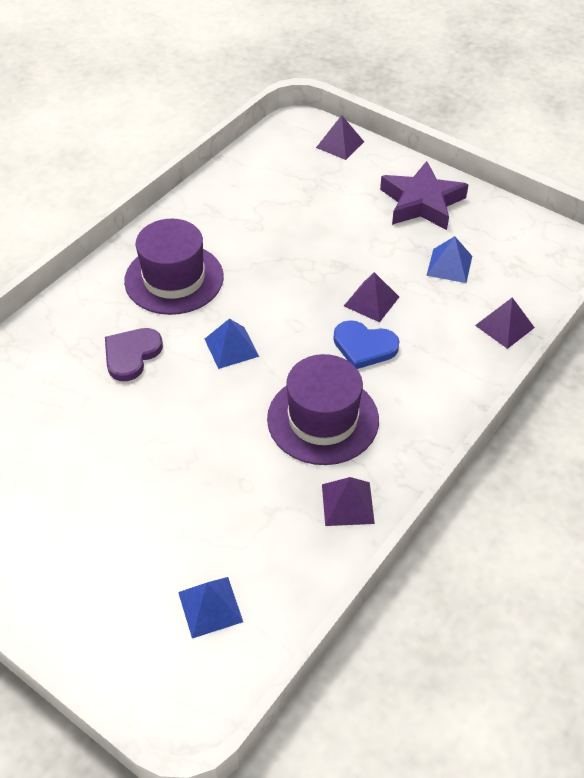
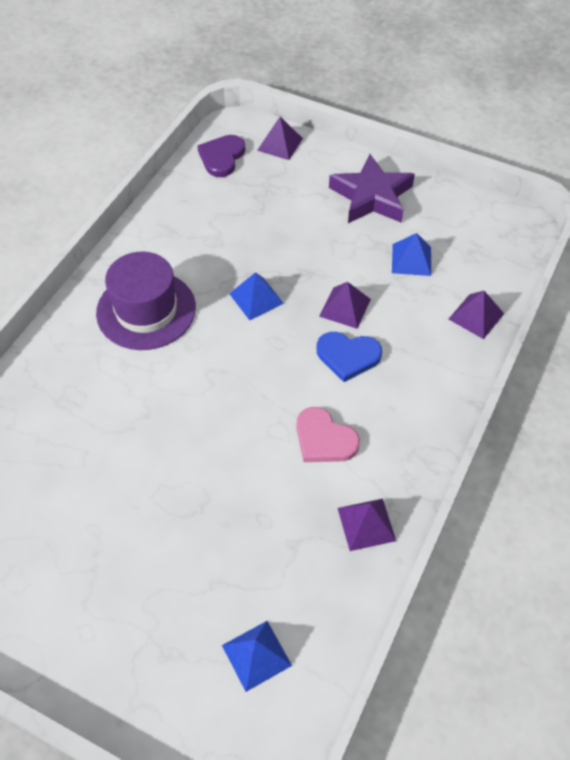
camera: 10 degrees left, 5 degrees up
purple heart [105,328,163,381] -> purple heart moved to [197,135,245,177]
blue pyramid [205,319,259,369] -> blue pyramid moved to [229,272,284,320]
purple hat [267,354,379,465] -> pink heart [296,407,360,462]

